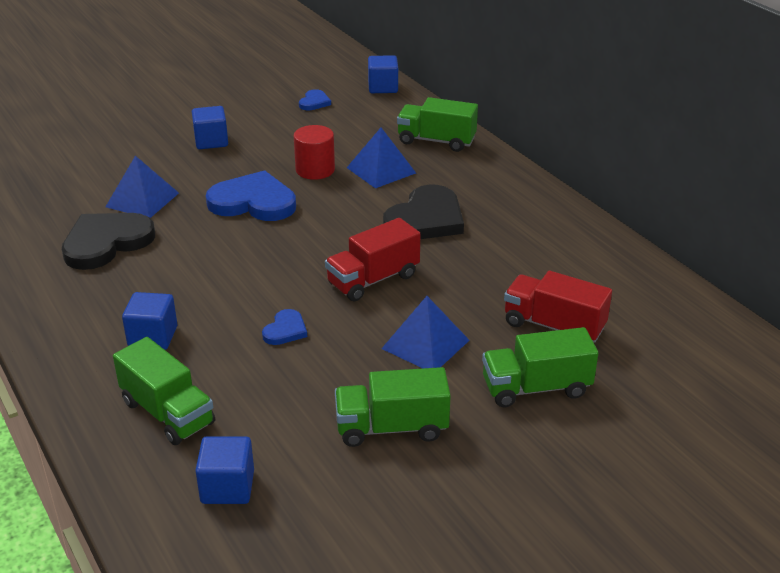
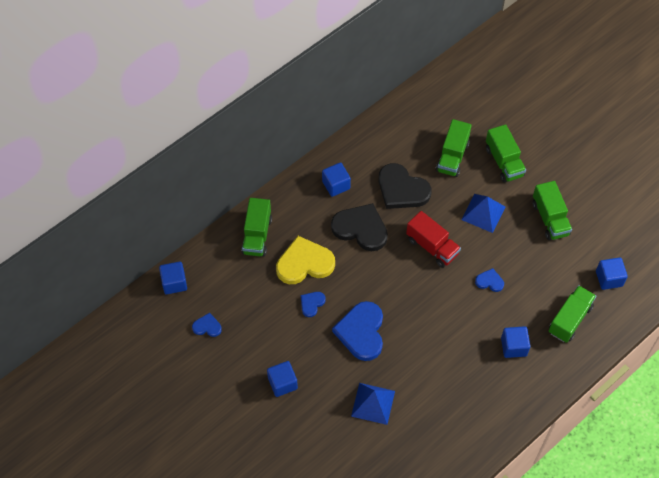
camera: 100 degrees left, 25 degrees up
black heart [62,213,155,270] -> black heart moved to [379,163,432,209]
red cylinder [294,125,335,180] -> blue heart [301,292,325,317]
blue pyramid [347,128,416,188] -> yellow heart [276,236,335,284]
red truck [504,271,612,343] -> green truck [436,119,472,177]
none -> blue cube [322,162,351,197]

